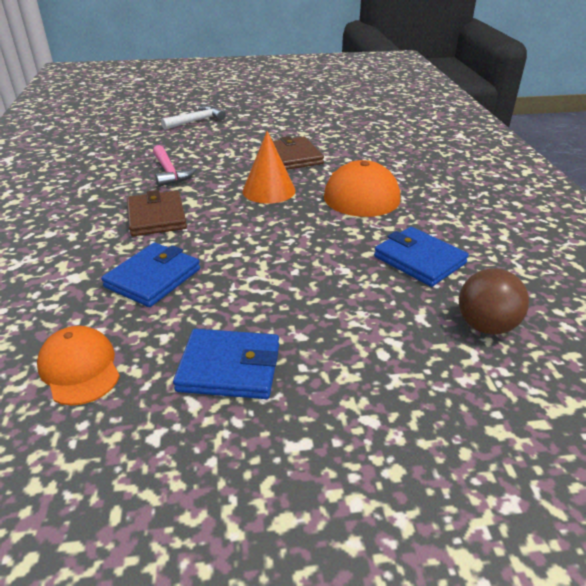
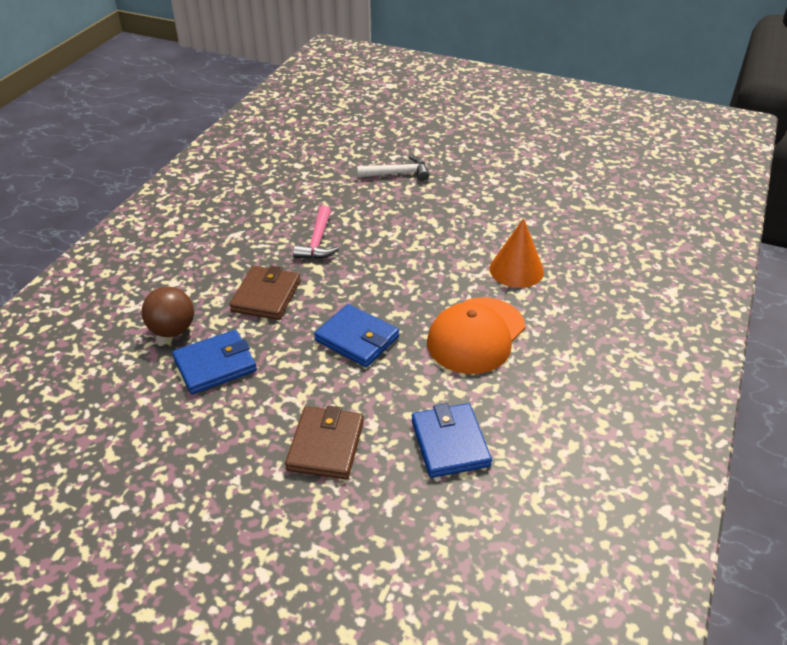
camera: 30 degrees right, 5 degrees up
orange cap [37,326,120,406] -> none
blue wallet [173,329,279,399] -> blue wallet moved to [314,304,399,367]
orange cone [243,131,295,204] -> orange cone moved to [489,218,544,288]
brown wallet [273,136,324,170] -> brown wallet moved to [285,406,364,480]
brown ball [459,268,529,335] -> brown ball moved to [142,287,194,337]

